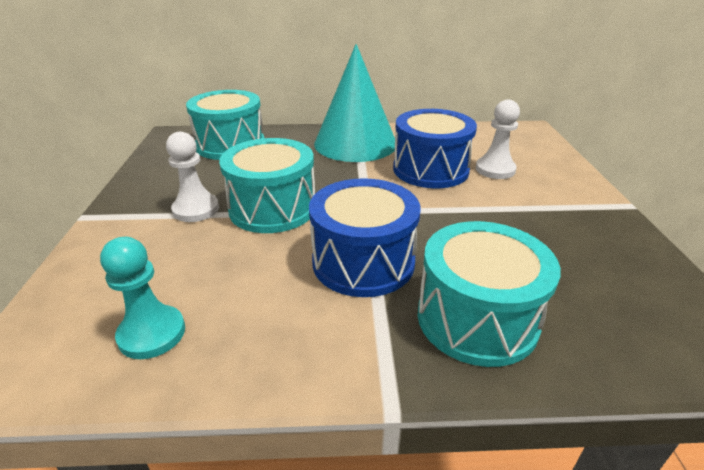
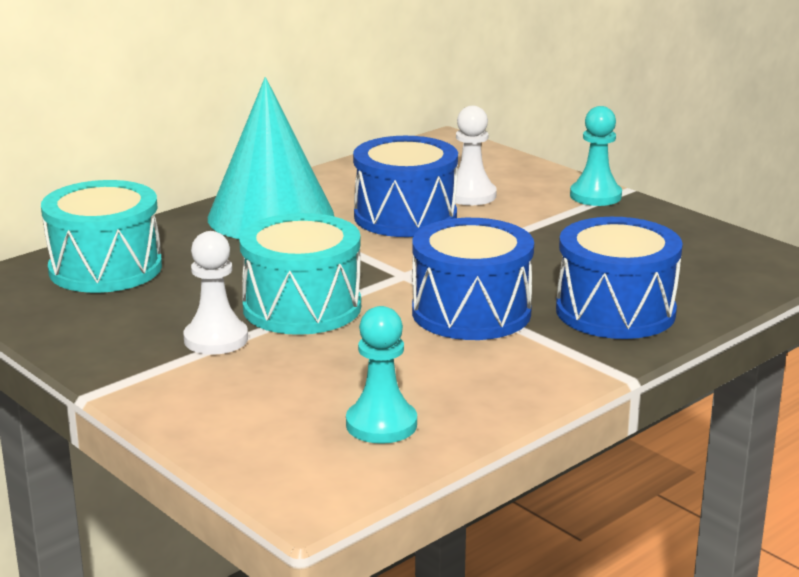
camera: 40 degrees left, 10 degrees down
turquoise drum [418,221,561,367] -> blue drum [556,217,683,339]
none -> turquoise pawn [570,106,622,206]

